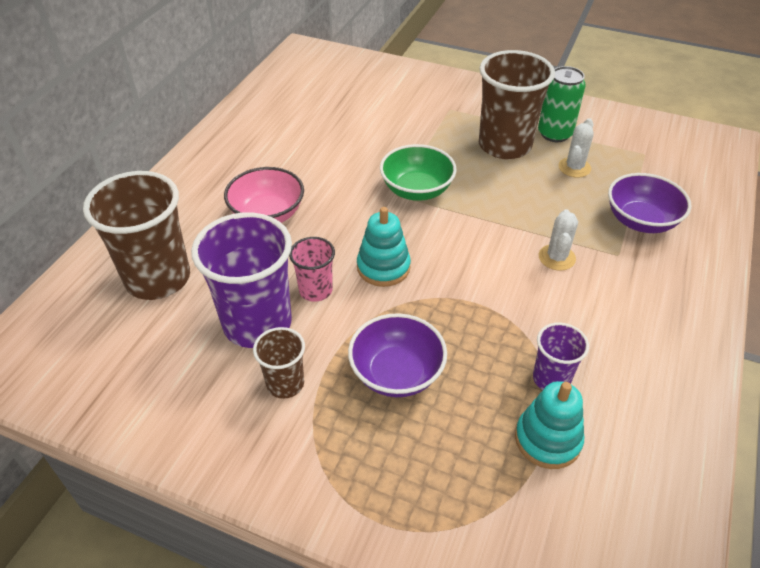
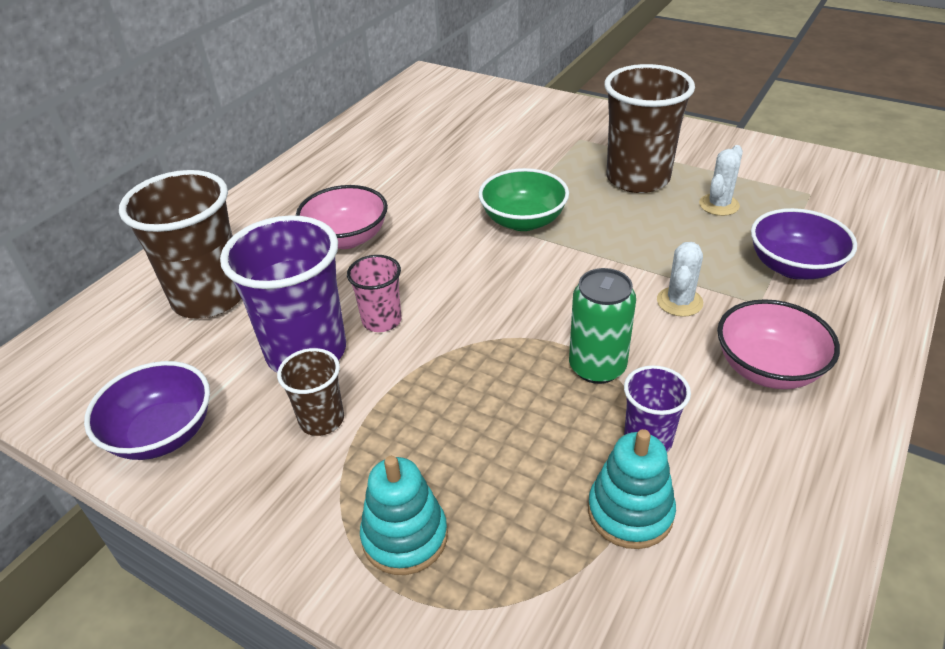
camera: 10 degrees right, 5 degrees down
purple bowl [348,313,447,397] -> purple bowl moved to [84,361,210,460]
turquoise stacking toy [357,207,411,287] -> turquoise stacking toy moved to [360,456,448,575]
green can [538,66,586,142] -> green can moved to [569,268,636,384]
none -> pink bowl [717,299,840,389]

